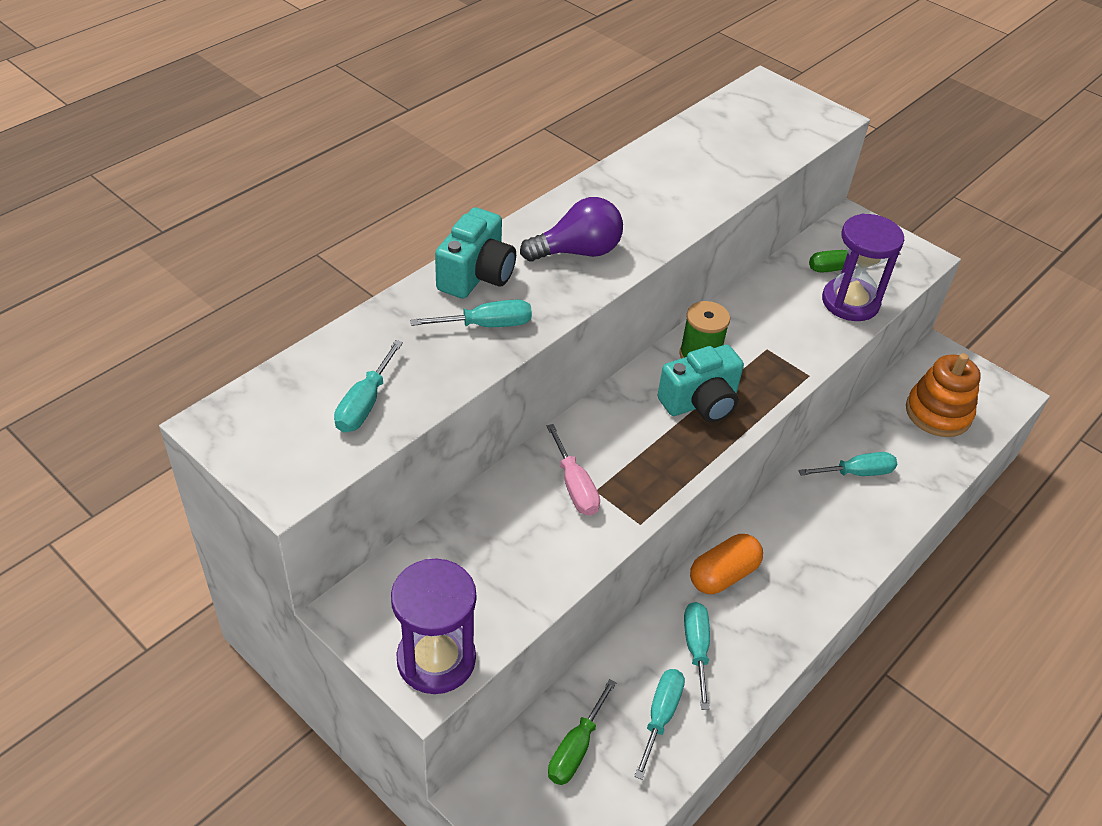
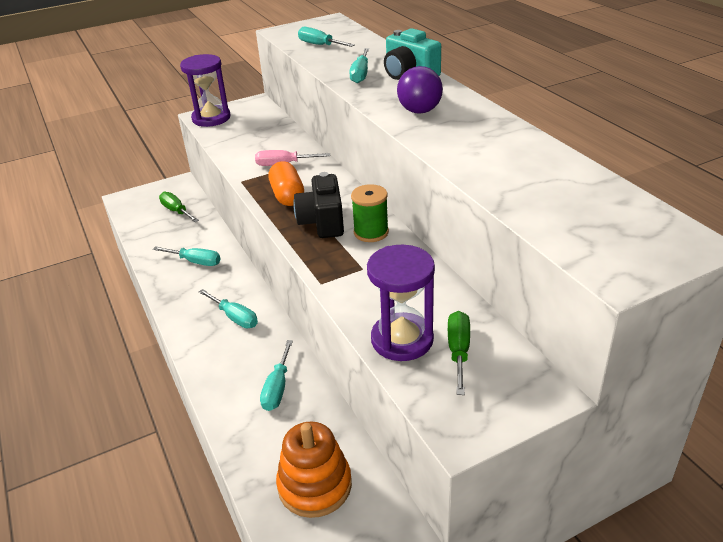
camera: 115 degrees right, 10 degrees down
turquoise screwdriver [634,669,685,780] -> turquoise screwdriver moved to [199,289,258,328]
turquoise camera [658,345,744,423] -> black camera [293,172,344,238]
orange capsule [690,534,763,594] -> orange capsule moved to [268,161,304,206]

